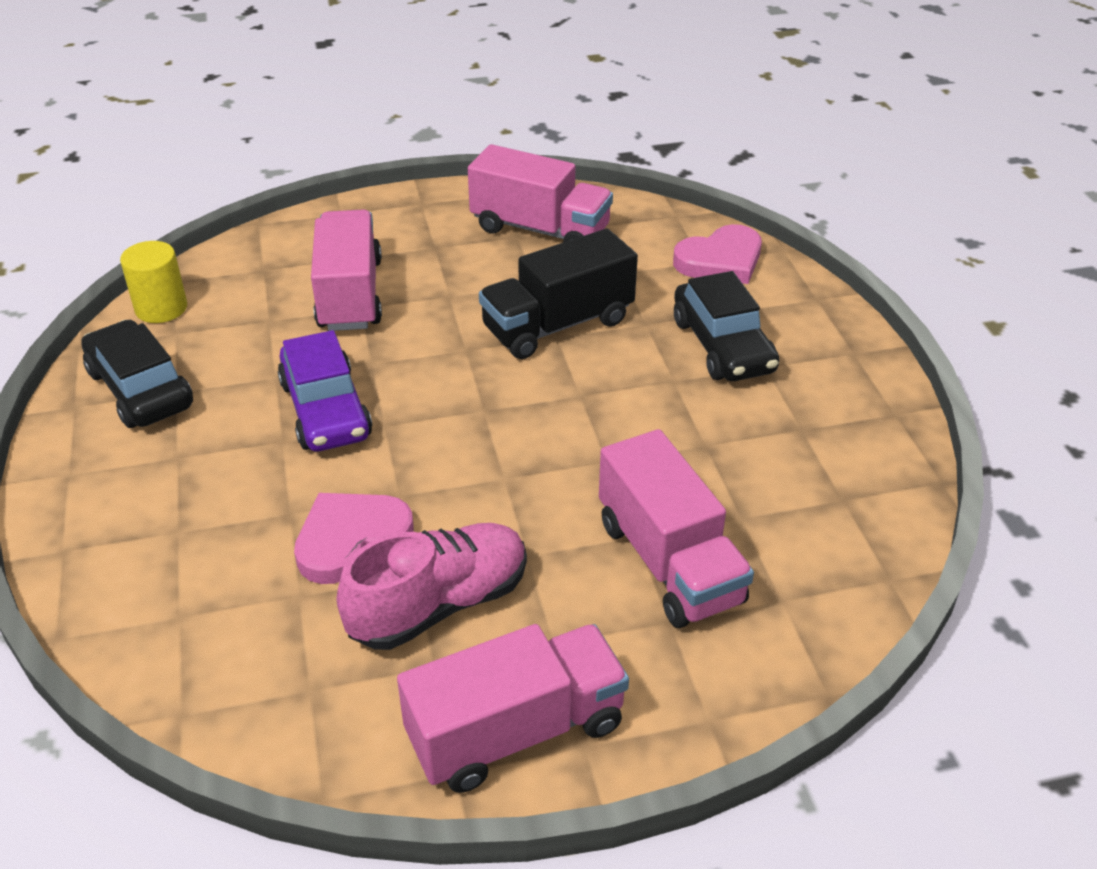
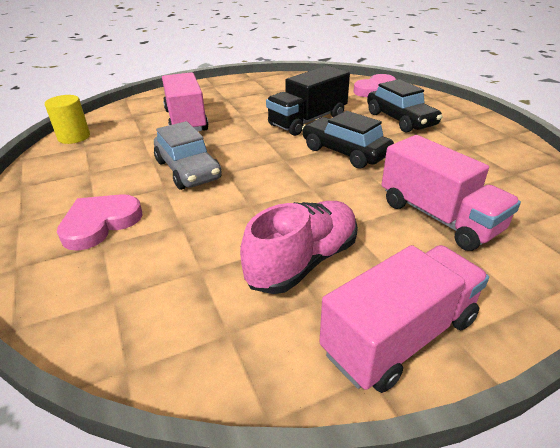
camera: 10 degrees left, 5 degrees down
black car [81,320,193,428] -> black car moved to [302,111,394,169]
purple car [278,330,372,452] -> grey car [154,121,222,190]
pink heart [294,493,414,584] -> pink heart moved to [57,194,142,251]
pink truck [468,144,613,242] -> none

